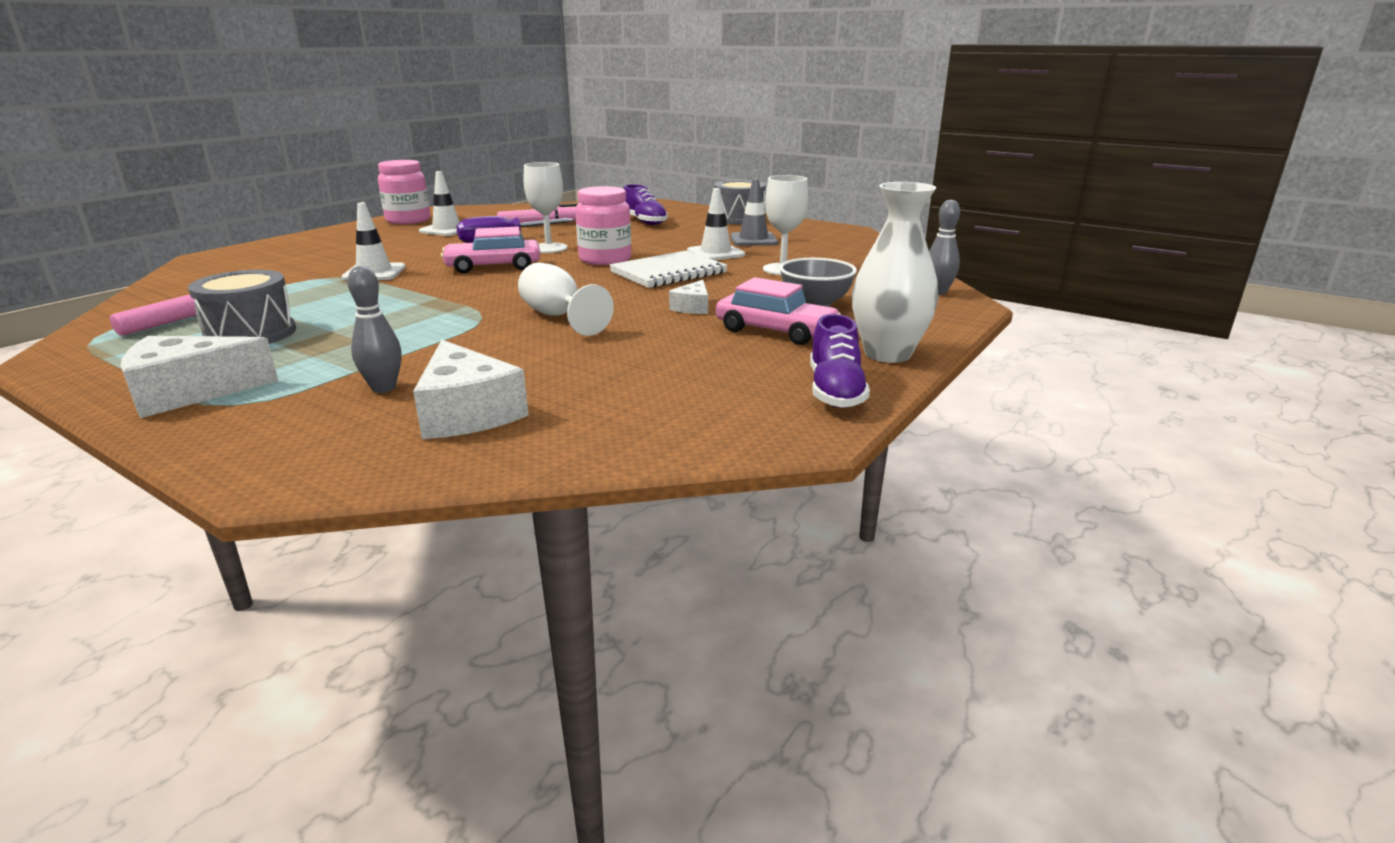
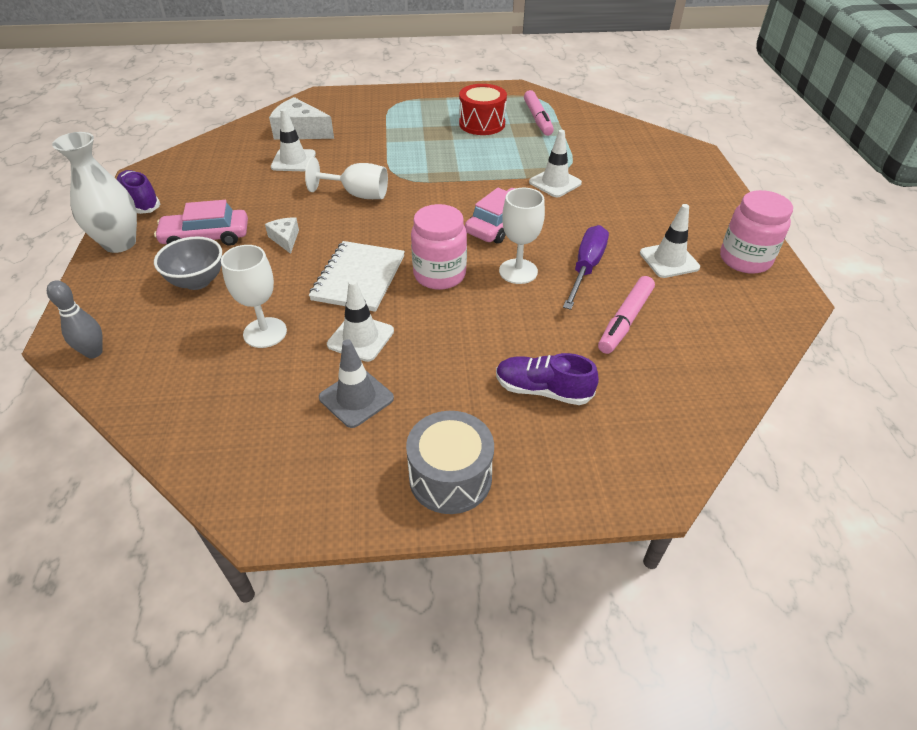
camera: 140 degrees right, 20 degrees up
white cheese [121,336,278,418] -> none
grey drum [188,270,296,344] -> red drum [459,84,507,135]
grey bowling pin [348,266,402,393] -> none
none -> white traffic cone [271,108,316,171]

